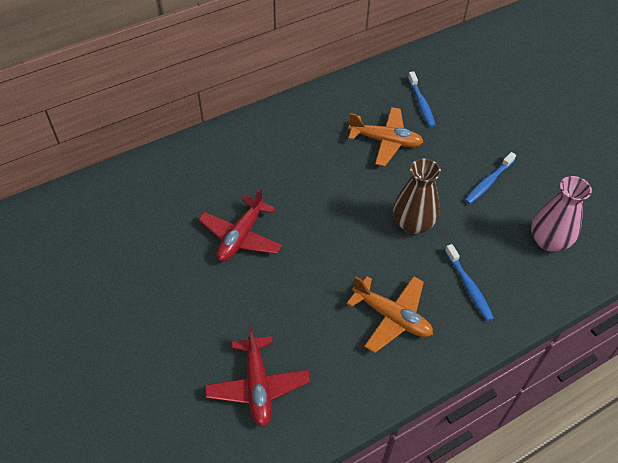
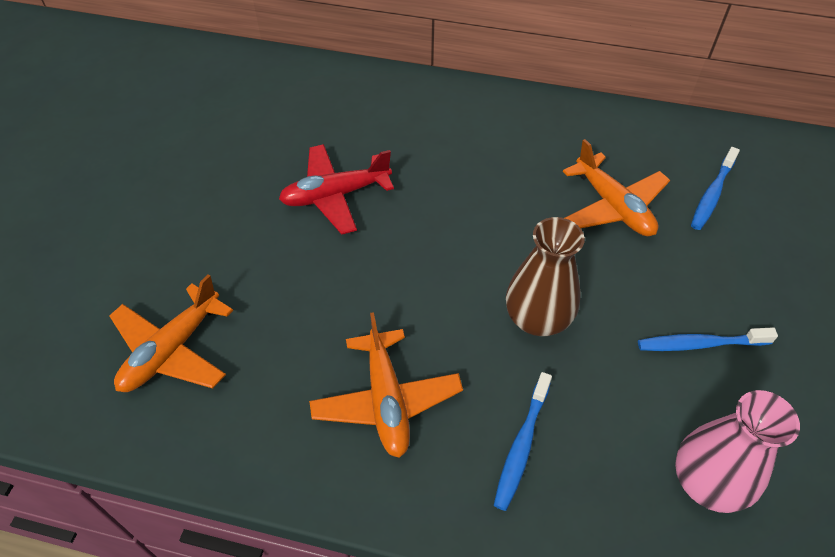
camera: 45 degrees right, 0 degrees up
red plane [205,325,310,427] -> orange plane [109,274,233,392]

